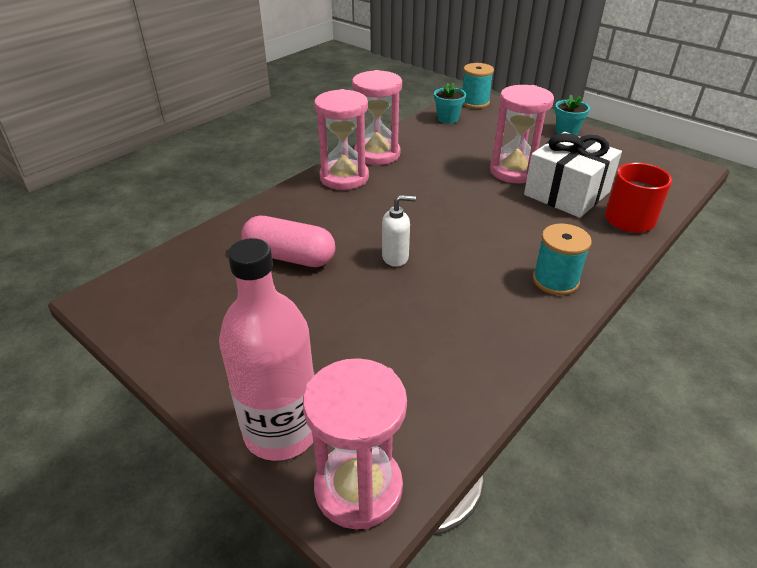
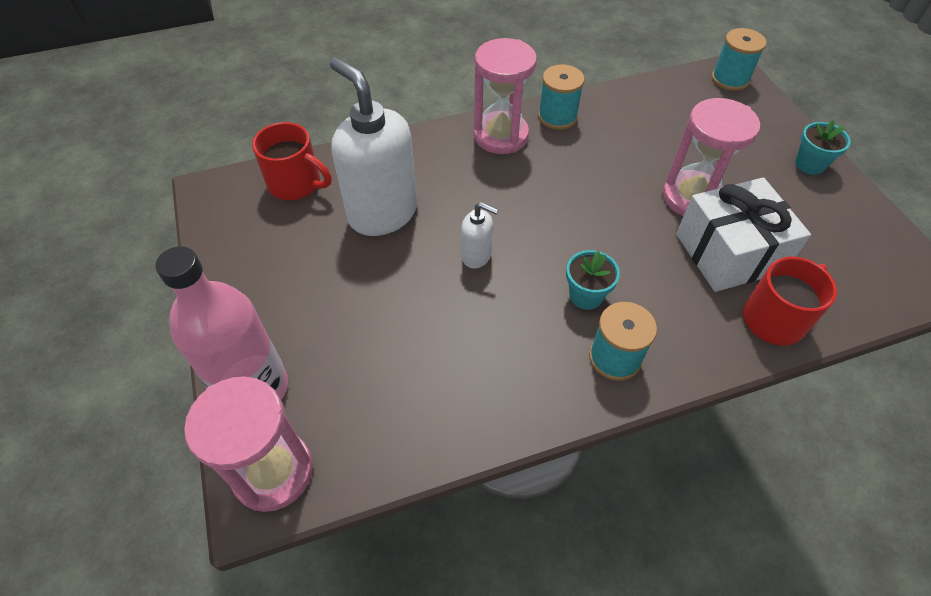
camera: 30 degrees right, 15 degrees up
pink capsule [241,216,335,267] -> white soap dispenser [330,57,417,236]
pink hourglass [352,70,402,165] -> turquoise spool [538,64,585,130]
turquoise flower pot [434,83,466,124] -> turquoise flower pot moved to [566,250,620,310]
none -> red mug [252,122,332,200]

